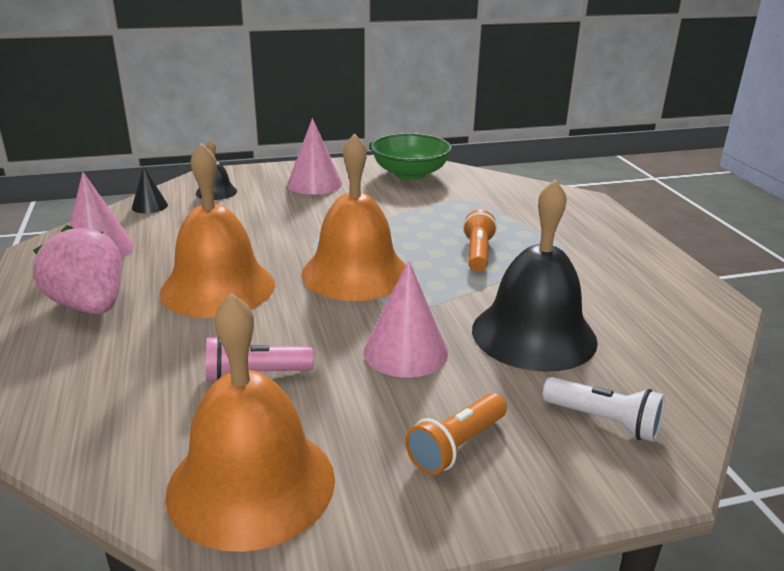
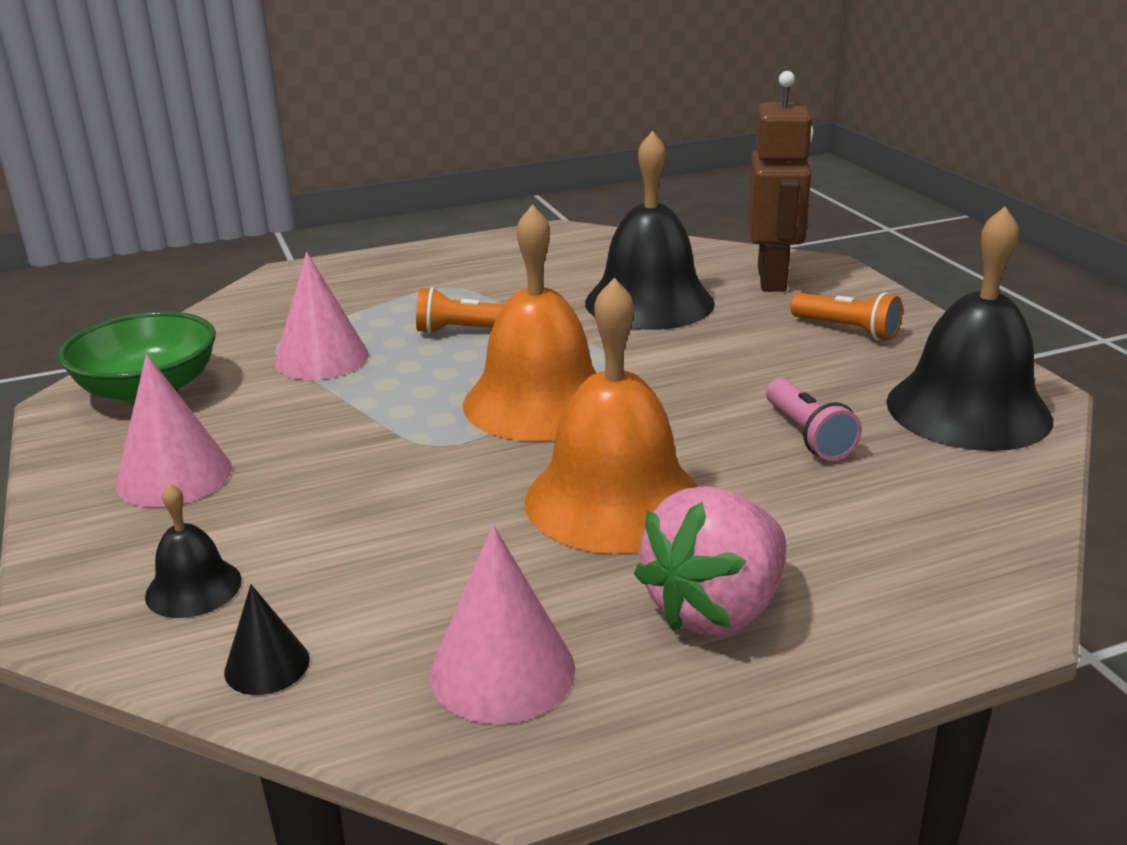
camera: 95 degrees left, 0 degrees up
orange bell [165,293,335,552] -> black bell [886,207,1053,451]
pink cone [363,260,448,378] -> pink cone moved to [275,252,369,380]
white flashlight [543,377,665,442] -> brown robot [747,71,814,292]

